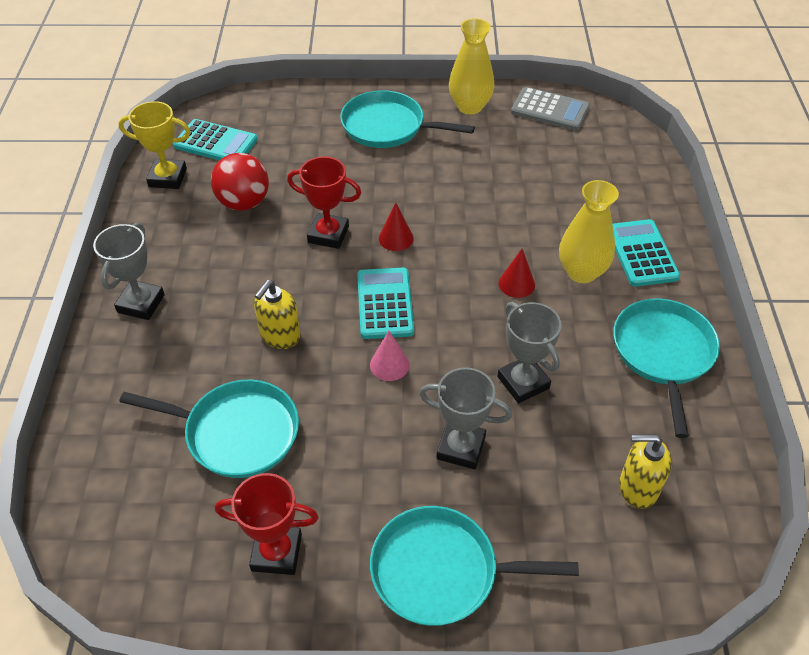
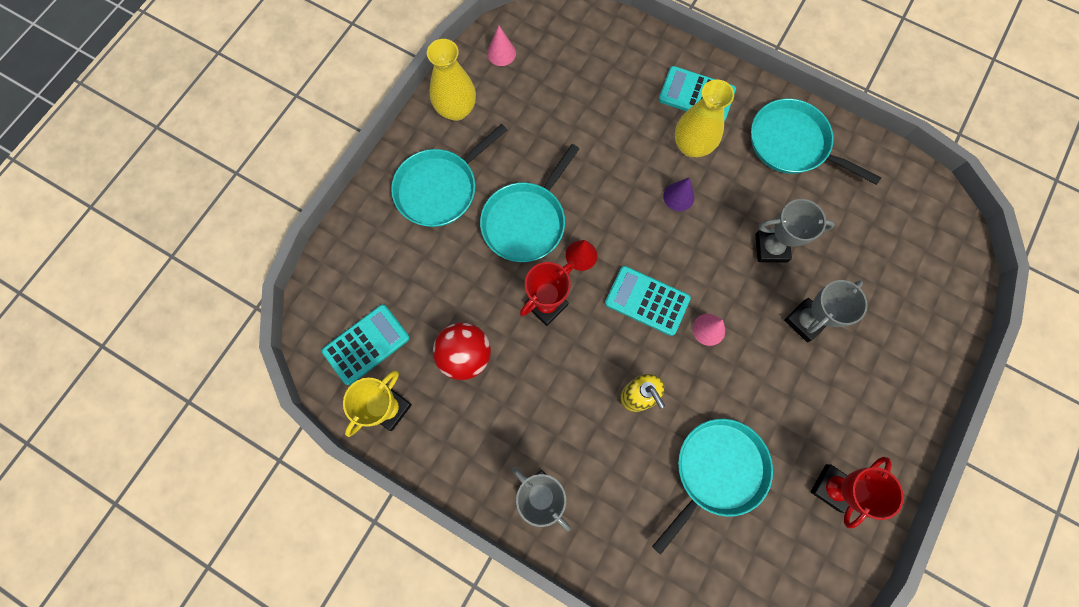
camera: 60 degrees left, 25 degrees up
turquoise pan [370,506,579,626] -> turquoise pan moved to [480,144,579,262]
red cone [499,249,535,298] -> purple cone [663,177,694,211]
grey calculator [511,87,590,131] -> pink cone [487,26,516,66]
yellow soap dispenser [619,434,672,509] -> none

